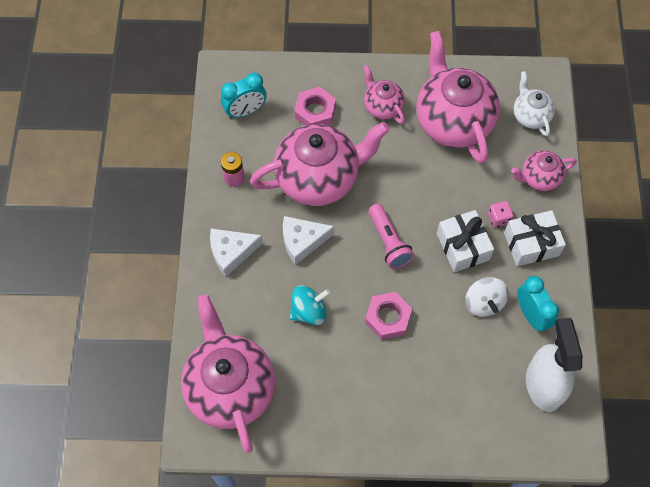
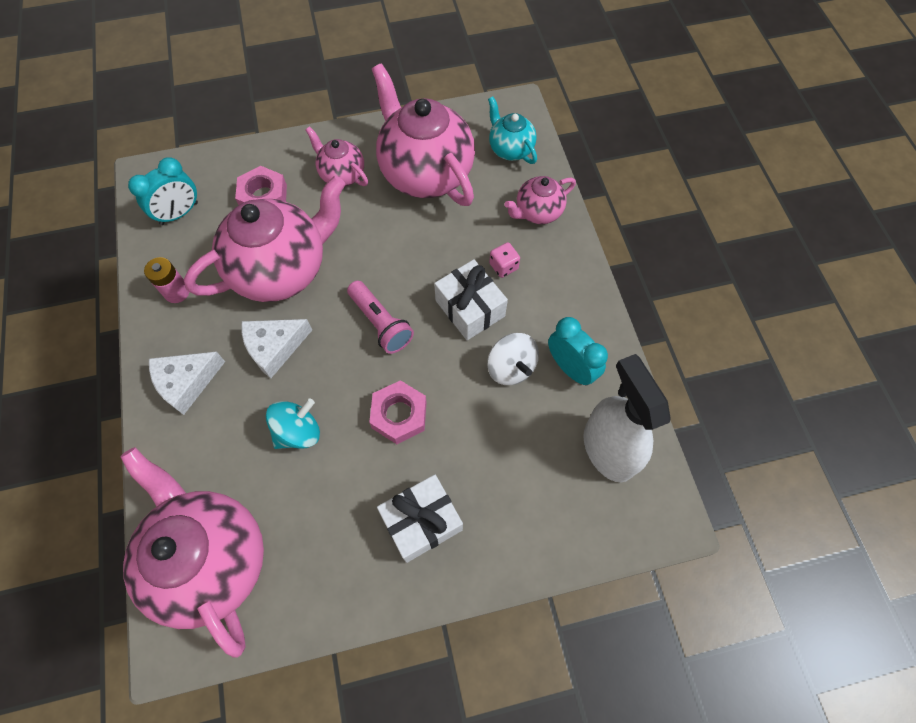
camera: 15 degrees left, 0 degrees up
white gift [504,210,566,267] -> white gift moved to [377,475,463,563]
white teapot [514,71,555,136] -> turquoise teapot [488,96,537,164]

